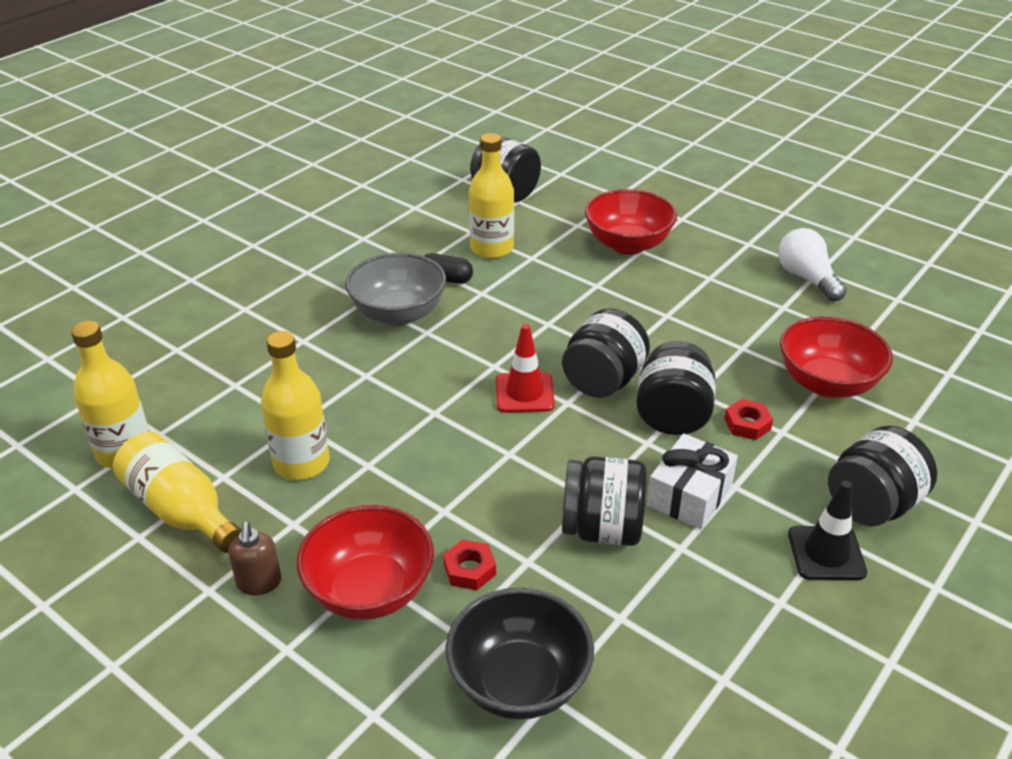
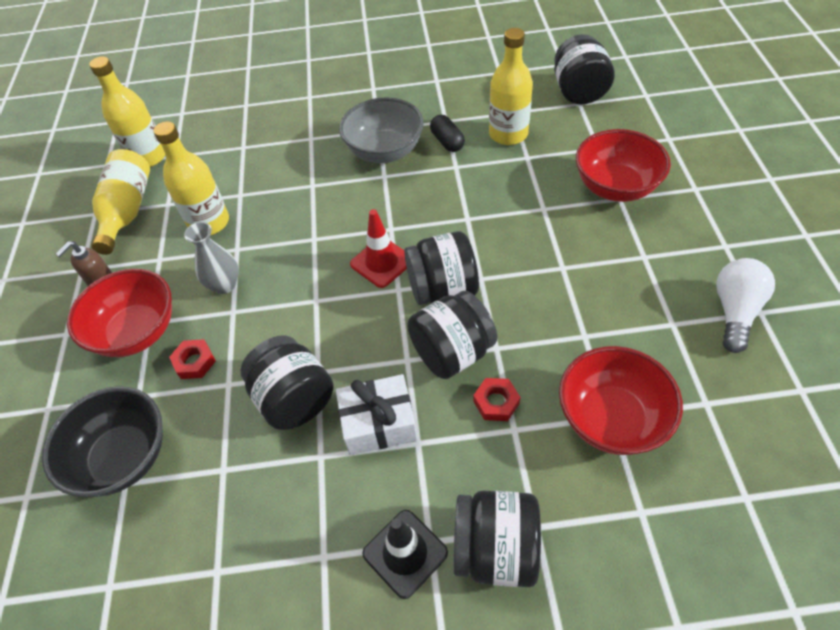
camera: 50 degrees right, 15 degrees up
none -> grey vase [184,222,239,294]

